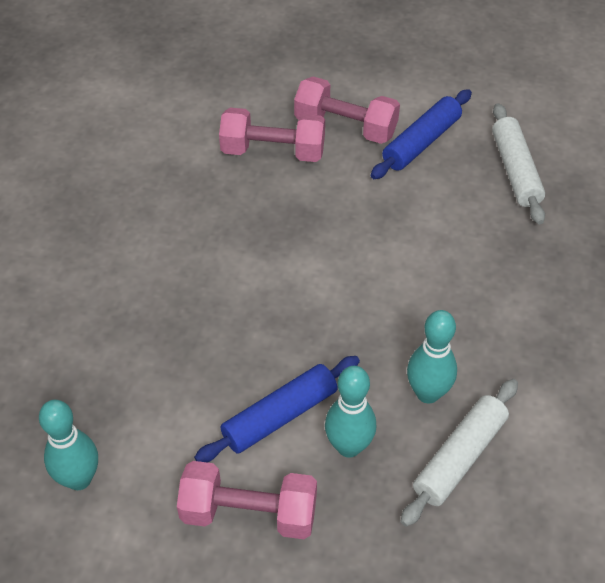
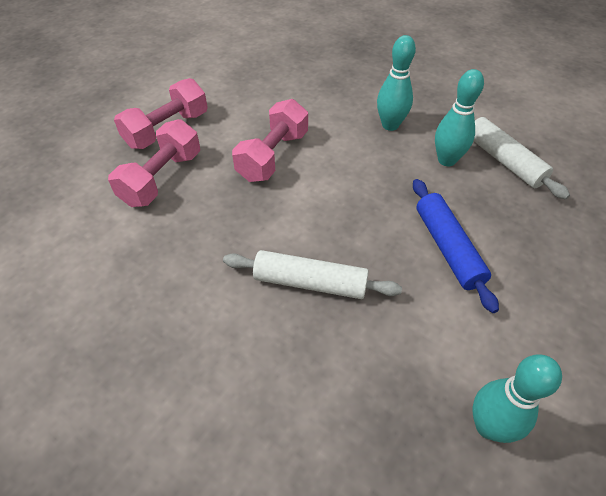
camera: 70 degrees left, 0 degrees up
pink dumbbell [177,461,317,539] -> pink dumbbell moved to [232,99,308,182]
turquoise bowling pin [325,366,376,458] -> turquoise bowling pin moved to [377,35,416,131]
blue rolling pin [371,89,472,179] -> none
white rolling pin [492,103,545,224] -> white rolling pin moved to [223,250,402,299]

